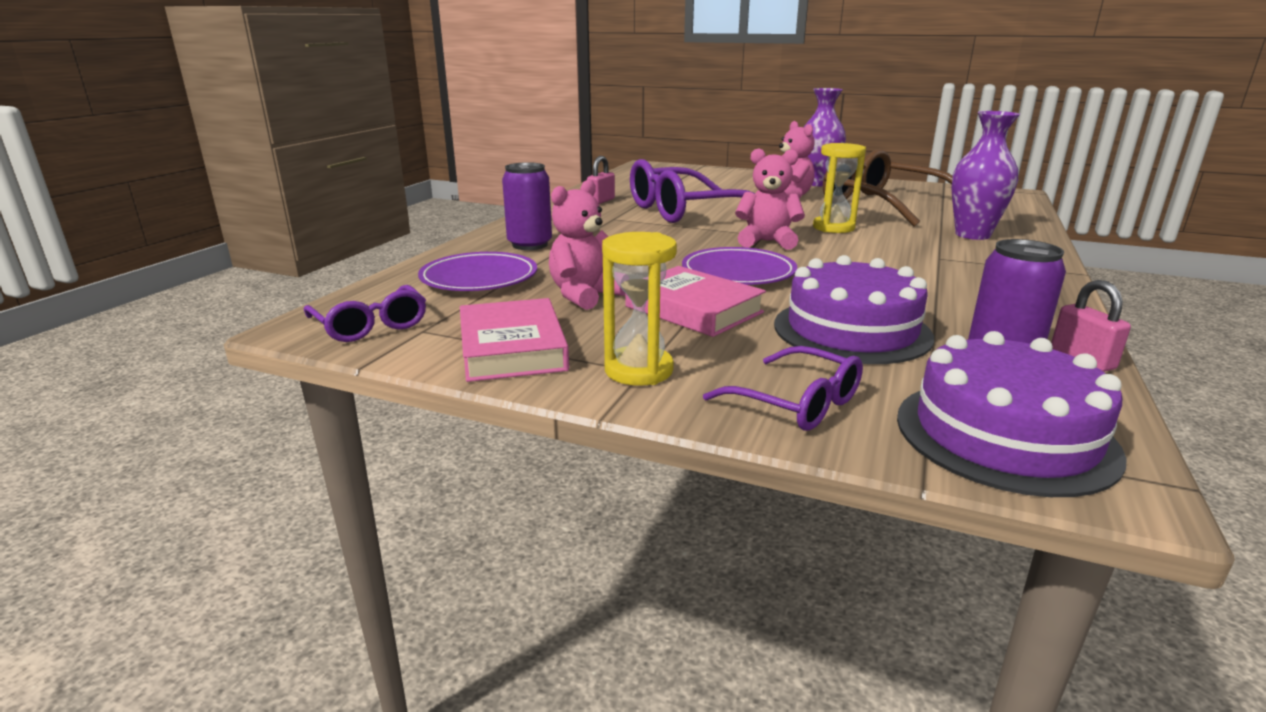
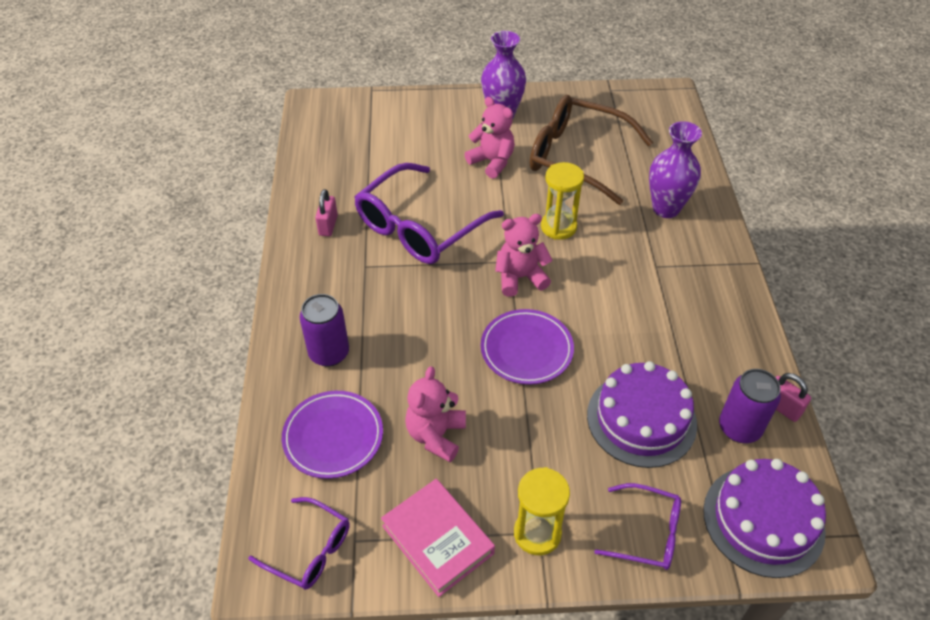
camera: 25 degrees left, 25 degrees up
pink book [625,266,766,337] -> none

